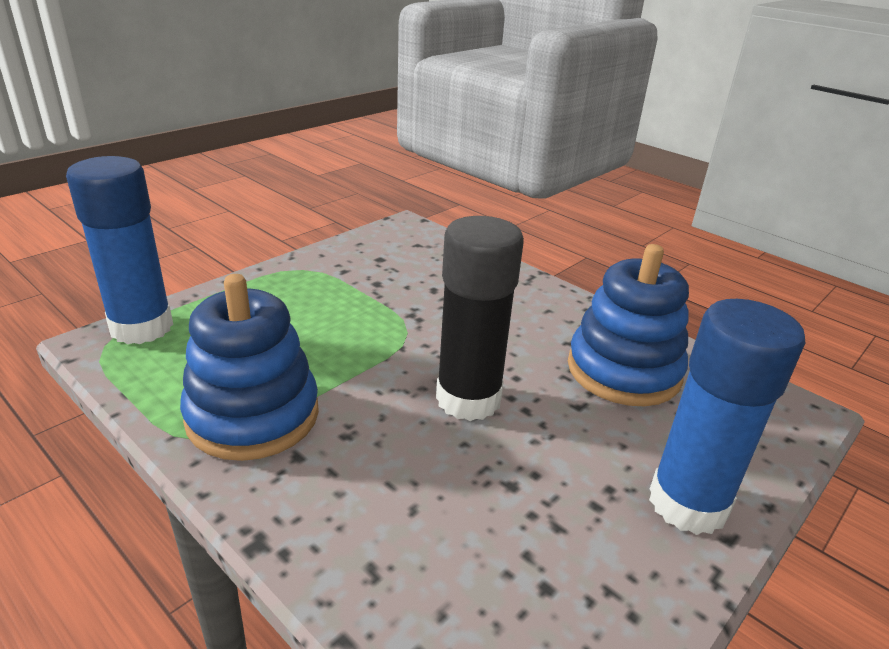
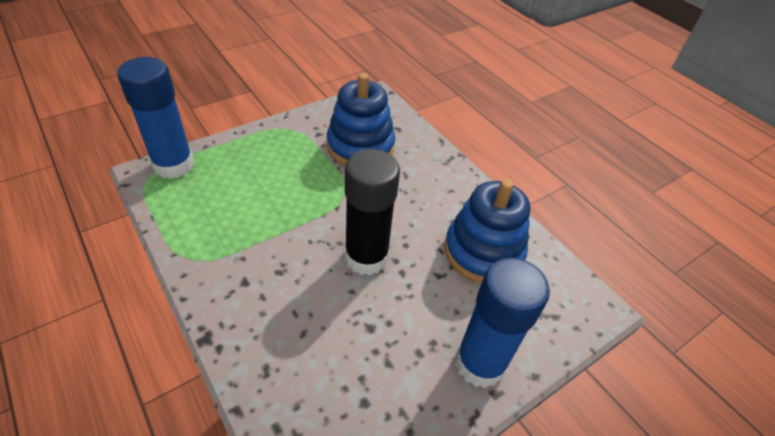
camera: 10 degrees right, 15 degrees up
blue stacking toy [180,274,319,461] -> blue stacking toy moved to [327,73,395,166]

